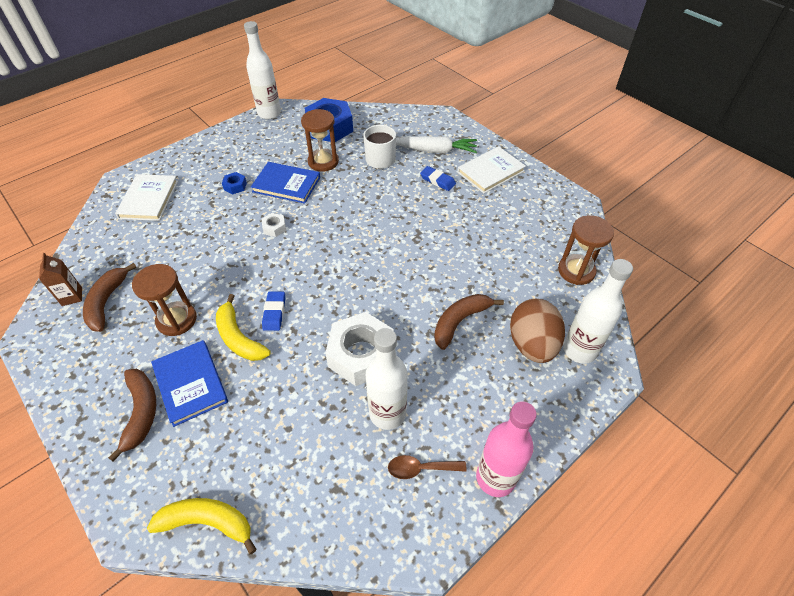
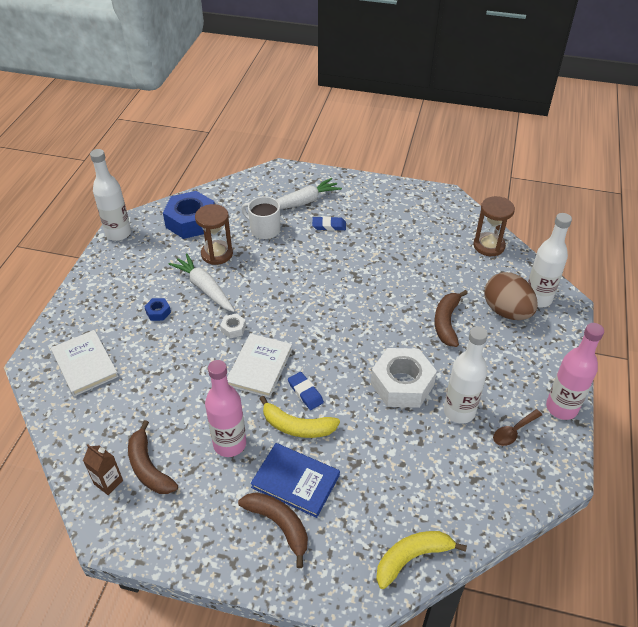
camera: 35 degrees left, 5 degrees down
brown hourglass [132,264,197,336] -> pink bottle [205,360,246,457]
blue book [251,162,320,204] -> white carrot [169,253,235,312]
white book [457,146,526,193] -> white book moved to [227,333,292,398]

